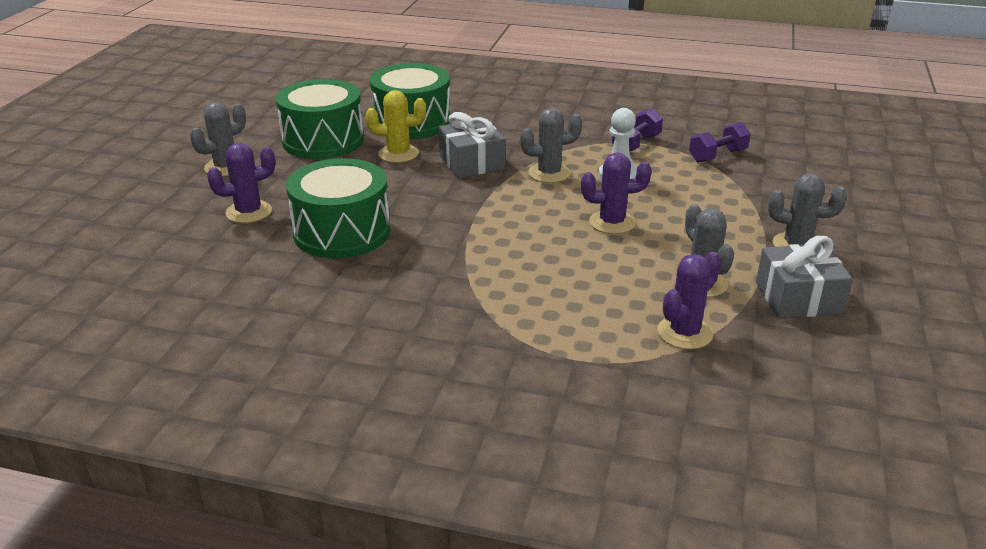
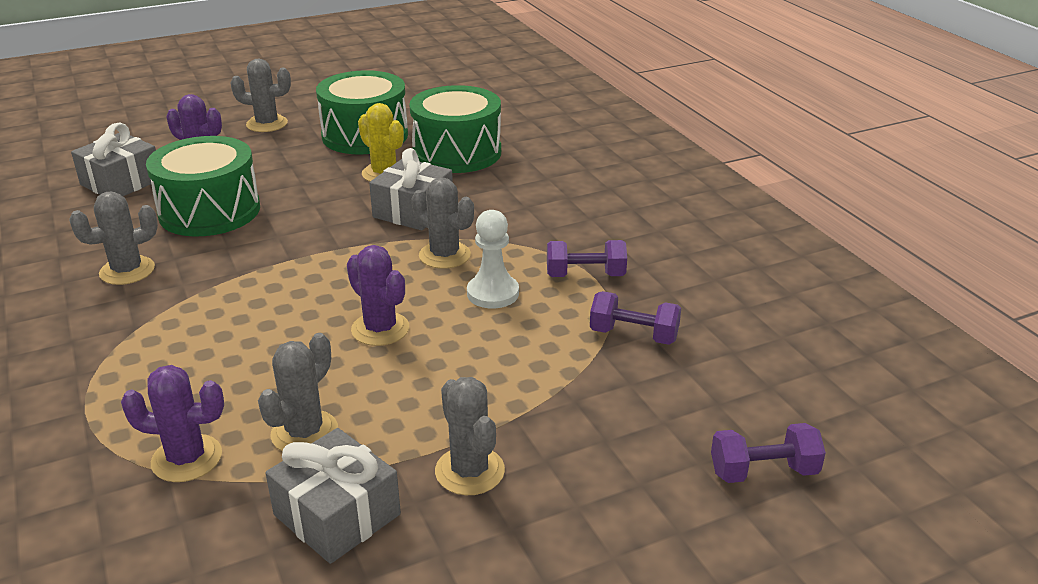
camera: 50 degrees right, 0 degrees up
none -> grey cactus [69,192,158,285]
none -> grey gift [71,123,156,196]
none -> purple dumbbell [711,423,826,483]

